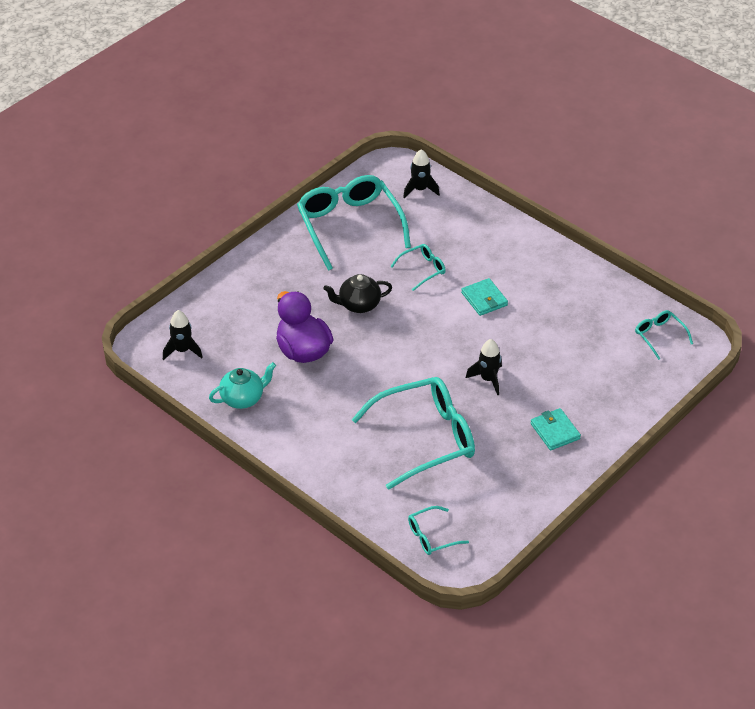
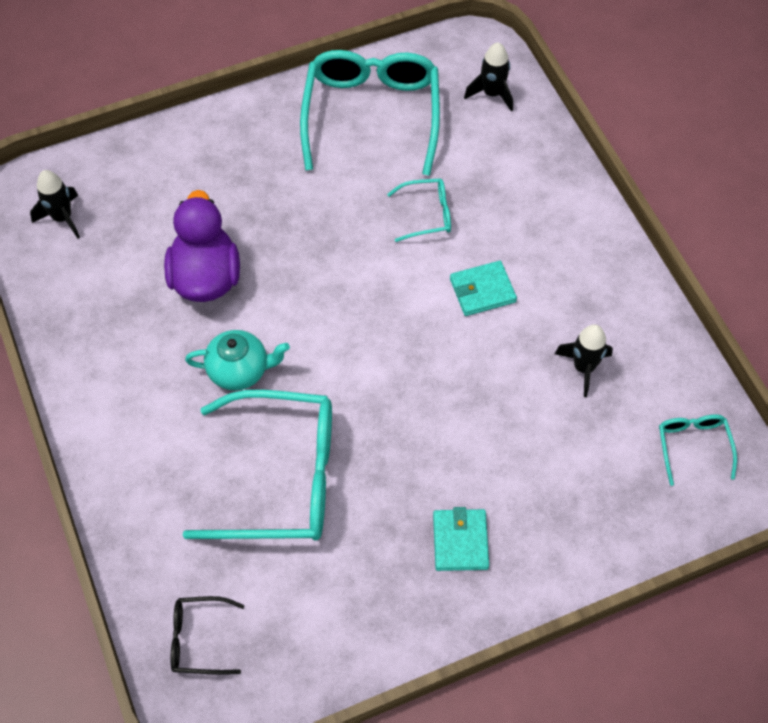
camera: 25 degrees right, 15 degrees up
turquoise teapot [209,362,276,409] -> turquoise teapot moved to [185,330,290,391]
black teapot [323,274,392,313] -> none
turquoise glasses [408,506,469,555] -> black glasses [170,596,244,675]
turquoise wallet [461,278,508,316] -> turquoise wallet turned 75 degrees clockwise [450,261,517,316]
black rocket [466,339,502,395] -> black rocket moved to [555,324,613,397]

